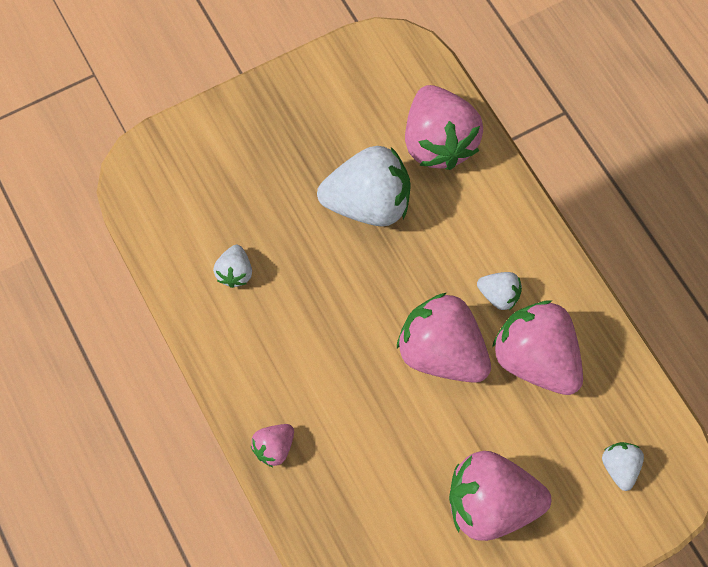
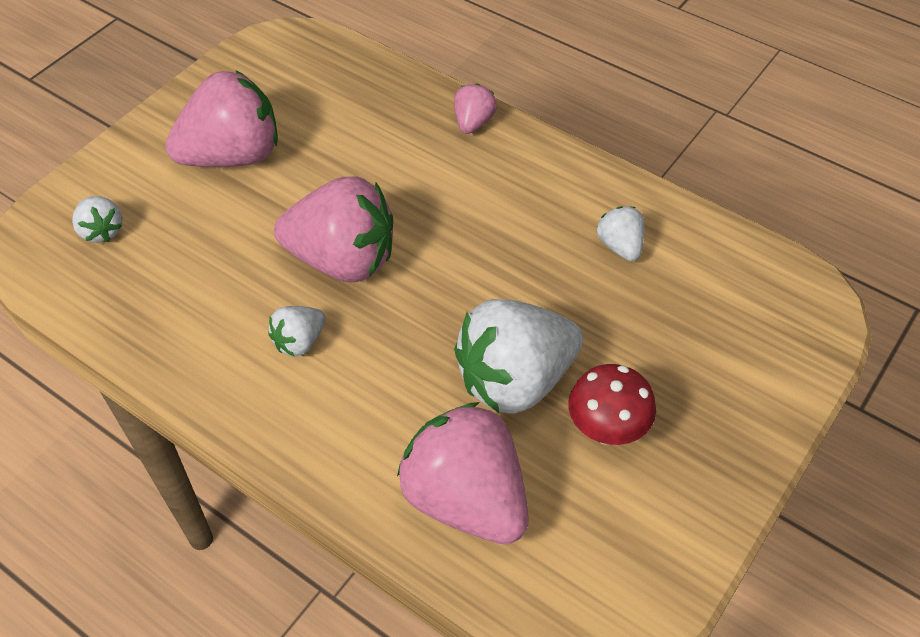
camera: 155 degrees right, 15 degrees down
white strawberry [477,272,522,310] -> white strawberry turned 45 degrees counterclockwise [268,306,325,357]
pink strawberry [492,301,583,395] -> none
none -> red mushroom [568,364,656,445]

